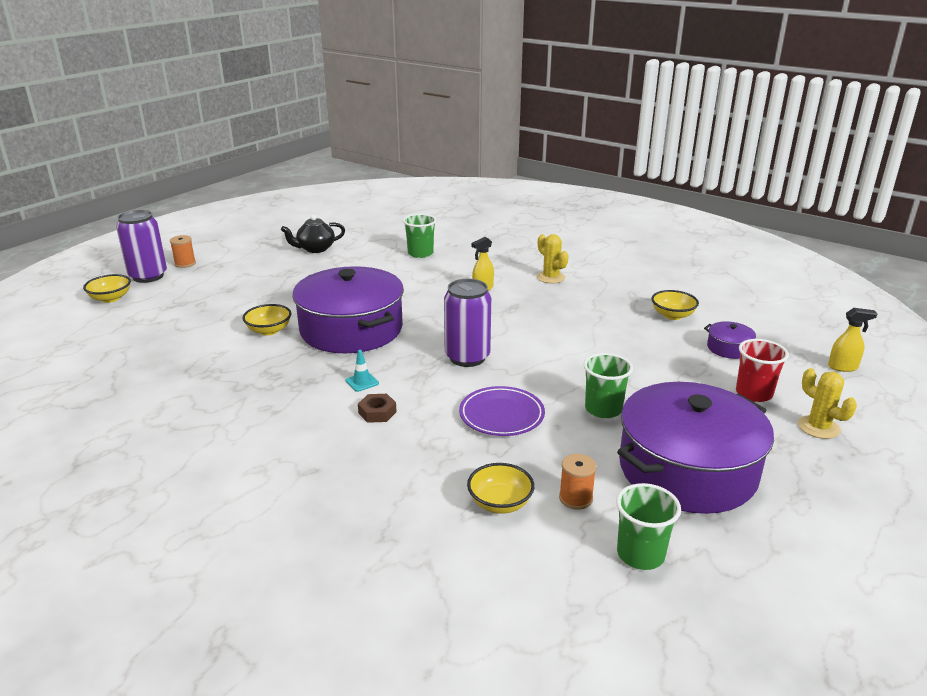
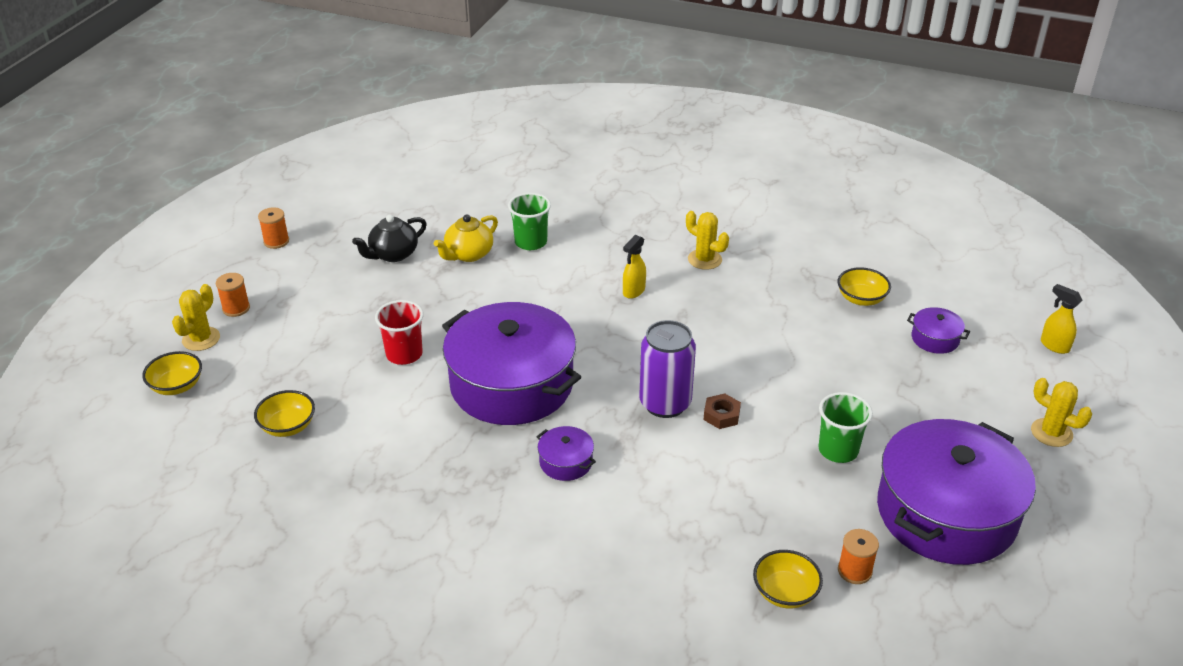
camera: 15 degrees left, 10 degrees up
purple can [116,210,167,283] -> yellow cactus [172,284,220,351]
yellow bowl [242,304,291,335] -> yellow bowl moved to [254,390,315,437]
turquoise traffic cone [346,350,379,392] -> purple pot [536,426,596,481]
brown nut [358,394,397,423] -> brown nut moved to [703,394,741,429]
purple plate [459,386,545,436] -> none
green cup [616,483,681,570] -> none
red cup [736,339,789,402] -> red cup moved to [375,300,423,365]
yellow spray bottle [828,308,878,372] -> yellow spray bottle turned 120 degrees counterclockwise [1041,284,1082,354]
none -> orange spool [258,207,289,249]
none -> yellow teapot [434,214,498,262]

